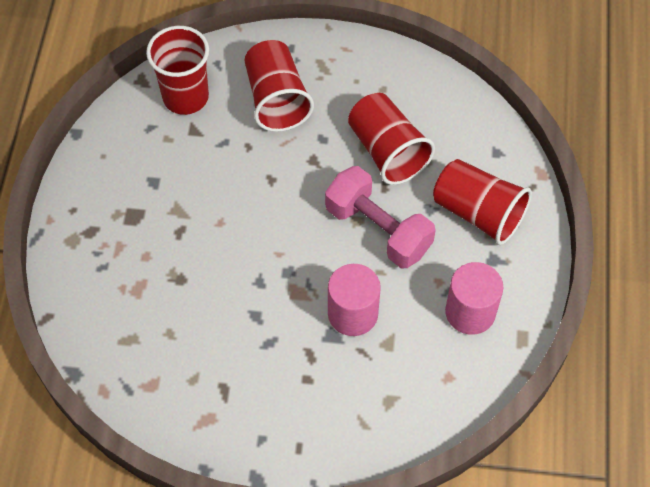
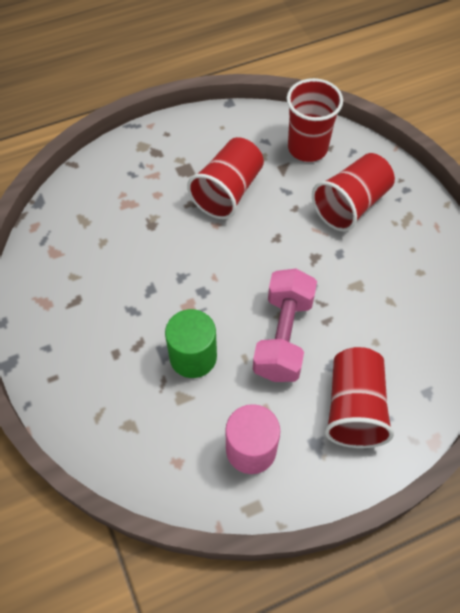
camera: 60 degrees right, 0 degrees up
pink cylinder [328,264,381,336] -> green cylinder [165,309,217,378]
red cup [348,93,435,185] -> red cup moved to [187,137,264,219]

